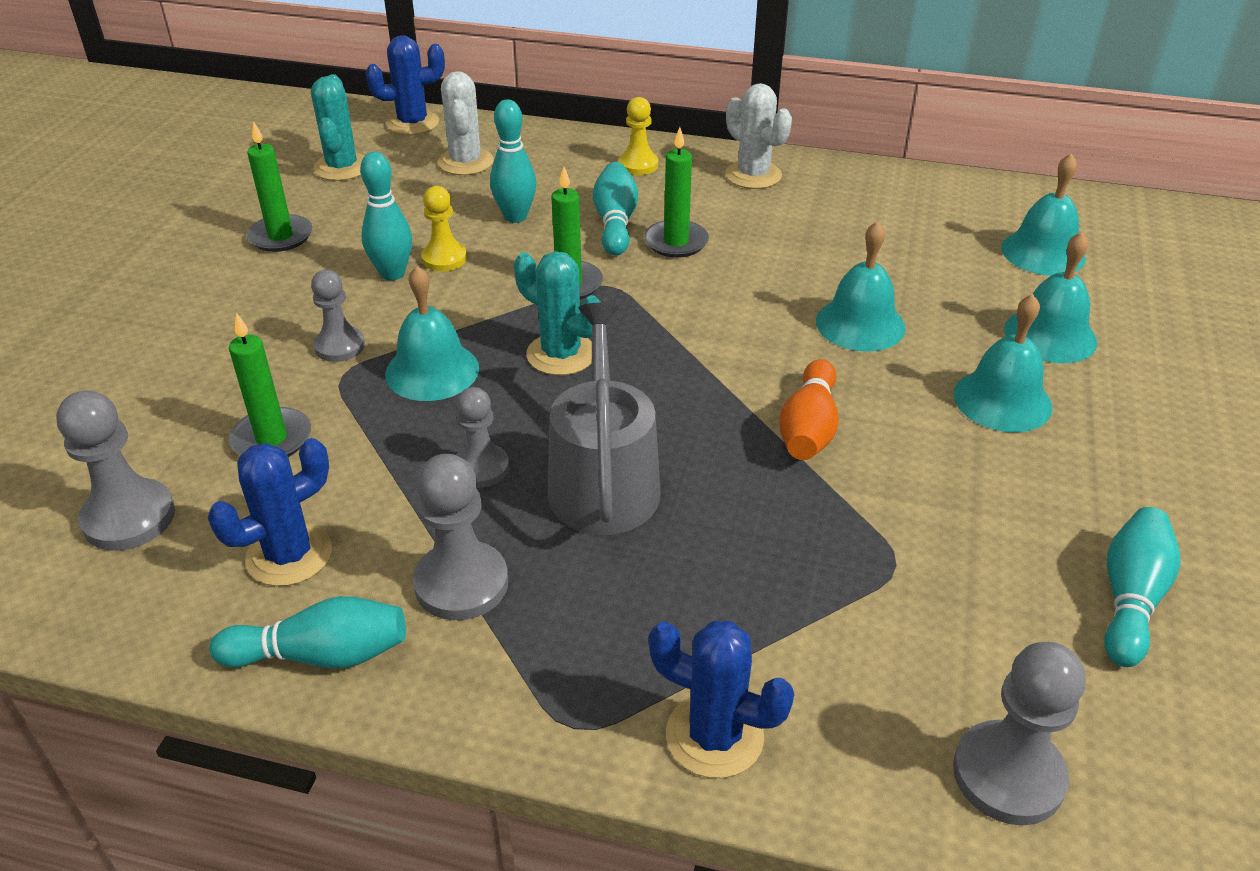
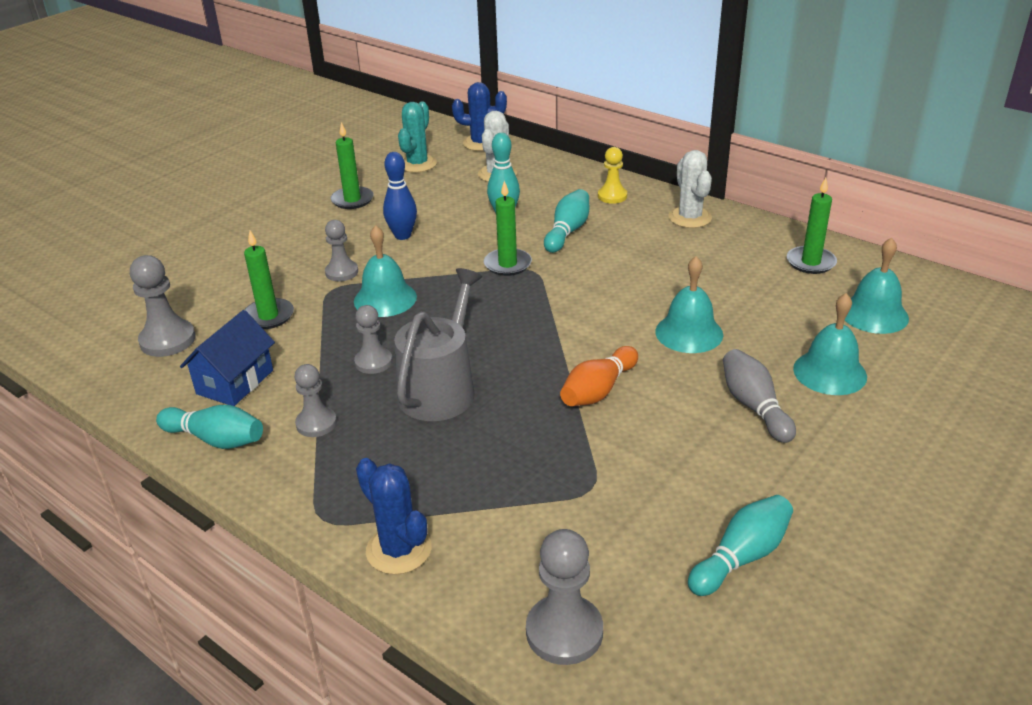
camera: 25 degrees right, 5 degrees down
blue cactus [208,438,332,586] -> blue house [180,310,275,406]
turquoise bowling pin [360,152,412,281] -> blue bowling pin [383,152,417,240]
grey pawn [413,454,508,620] -> grey pawn [294,364,337,437], size x0.66
yellow pawn [421,186,467,271] -> none
turquoise cactus [514,251,601,375] -> none
green candle [644,127,709,258] -> green candle moved to [787,177,837,274]
turquoise bell [953,294,1052,432] -> grey bowling pin [723,349,796,443]

